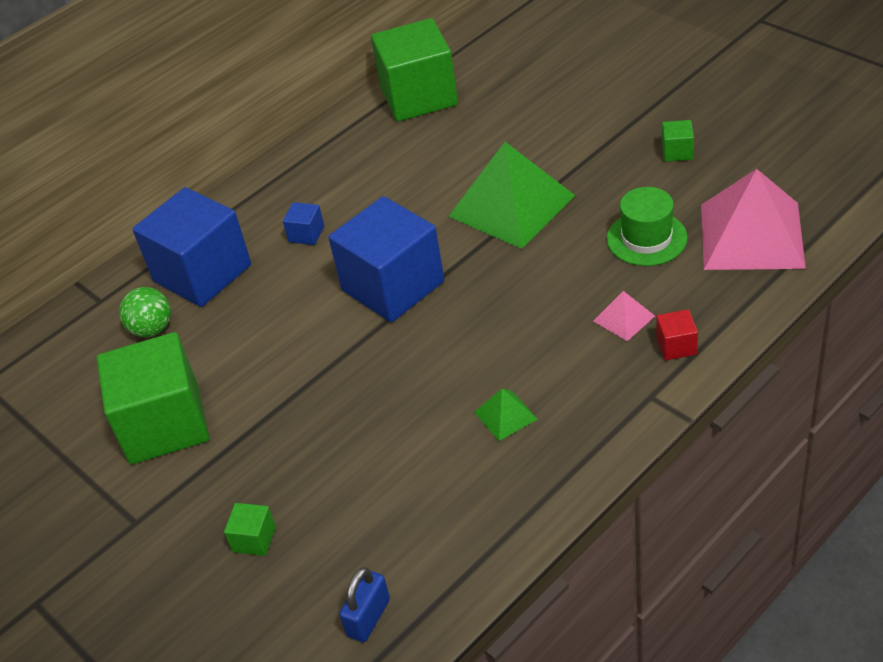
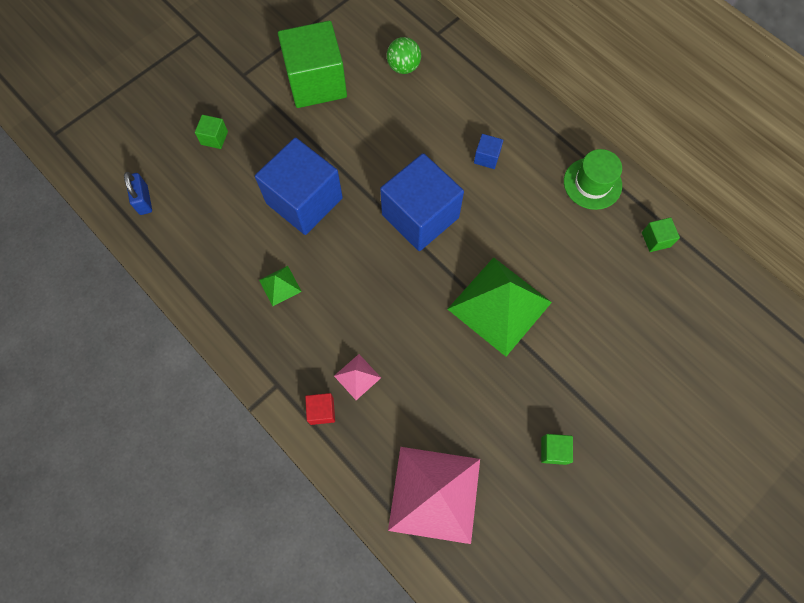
camera: 85 degrees right, 25 degrees up
blue cube [133,187,251,307] -> blue cube moved to [255,138,343,235]
blue padlock [339,567,390,642] -> blue padlock turned 45 degrees clockwise [124,172,152,215]
green cube [371,18,458,122] -> green cube [642,217,680,252], size x0.40
green hat [607,187,688,266] -> green hat moved to [564,149,622,210]

